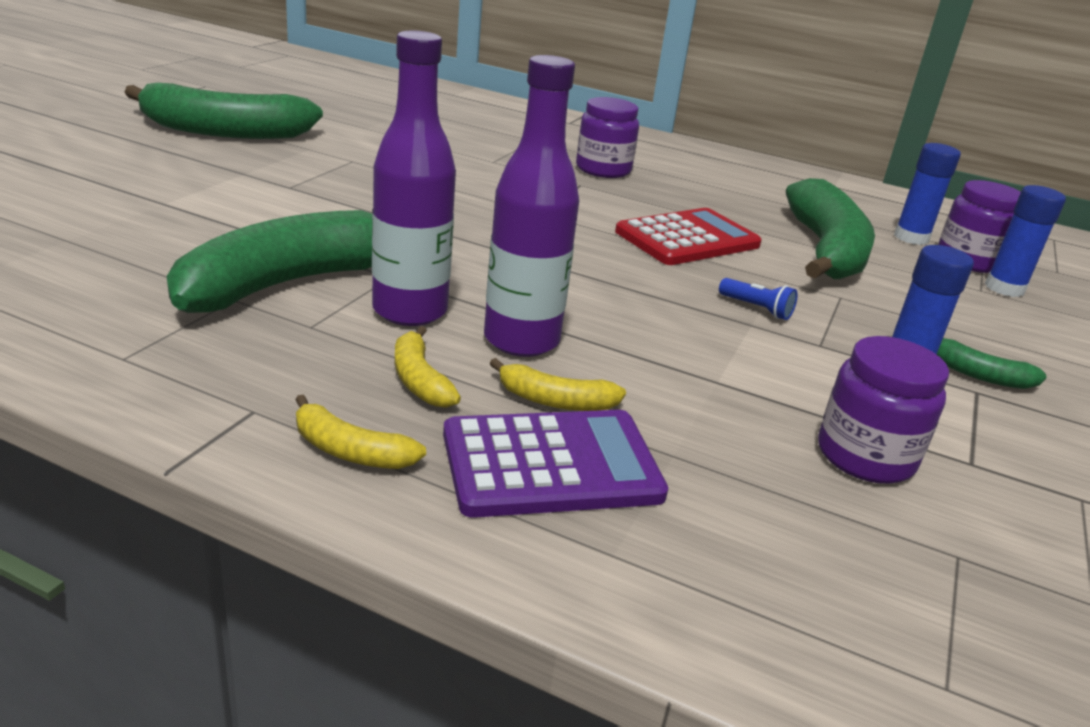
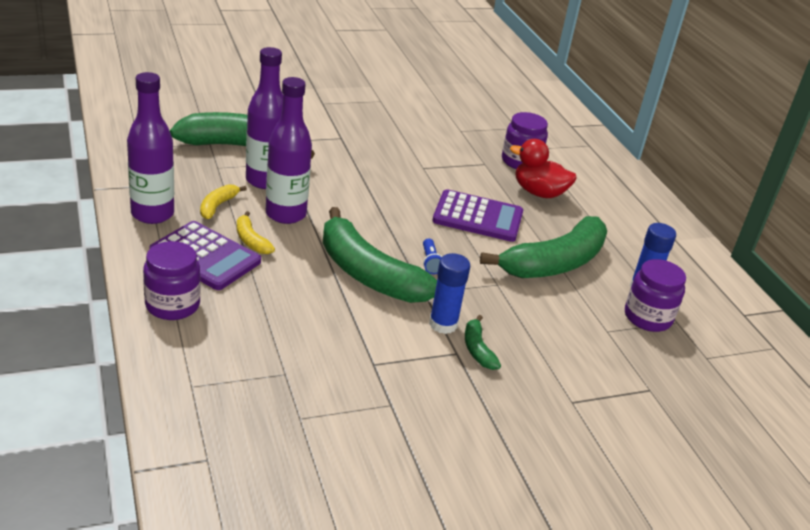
camera: 45 degrees right, 5 degrees up
green banana [124,83,323,139] -> green banana moved to [323,207,437,303]
yellow banana [295,395,426,469] -> purple bottle [127,72,174,224]
red calculator [615,208,762,265] -> purple calculator [432,189,523,242]
purple jar [818,336,949,484] -> purple jar moved to [143,241,201,320]
blue glue stick [985,185,1066,297] -> none
none -> red duck [510,139,577,198]

